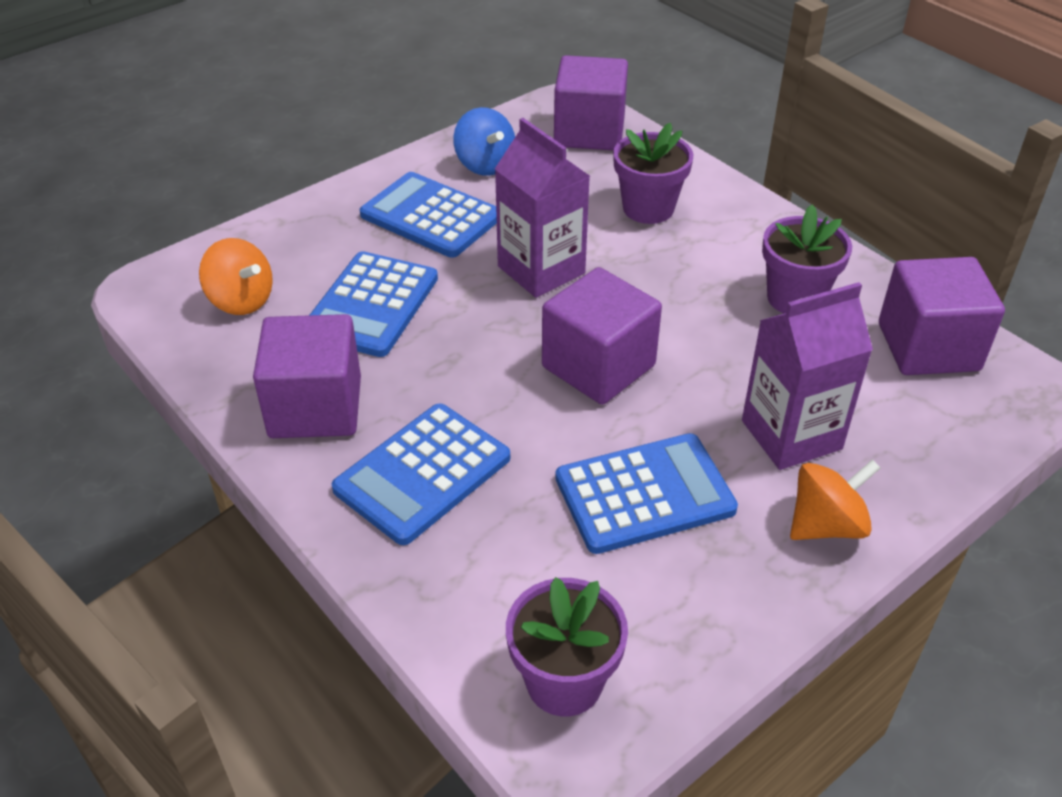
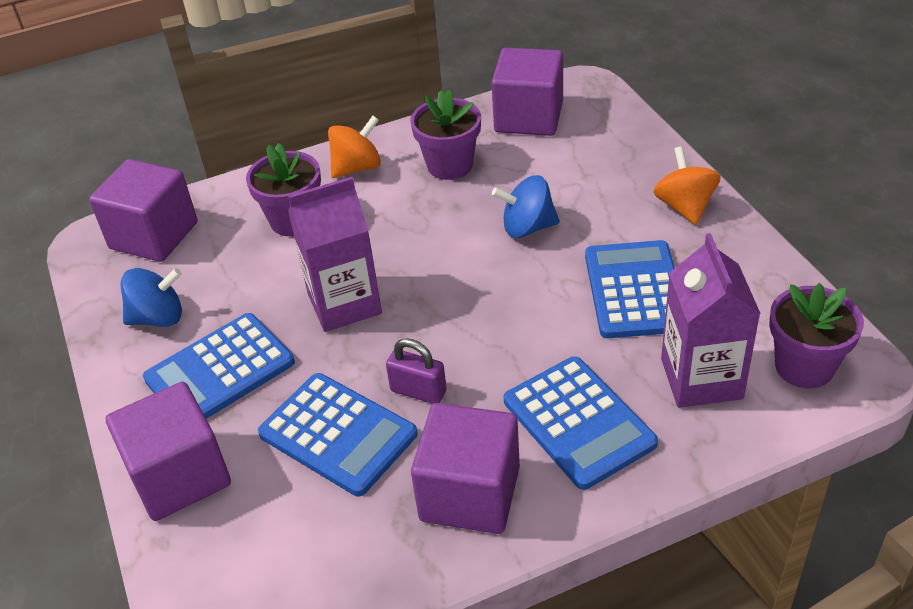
camera: 70 degrees left, 0 degrees up
orange spinning top [199,238,273,315] -> orange spinning top moved to [328,116,381,178]
purple cube [542,267,662,405] -> purple cube moved to [106,382,231,521]
purple carton [742,282,873,470] -> purple carton moved to [661,233,761,408]
none -> purple padlock [386,338,447,404]
none -> blue spinning top [492,175,560,238]

